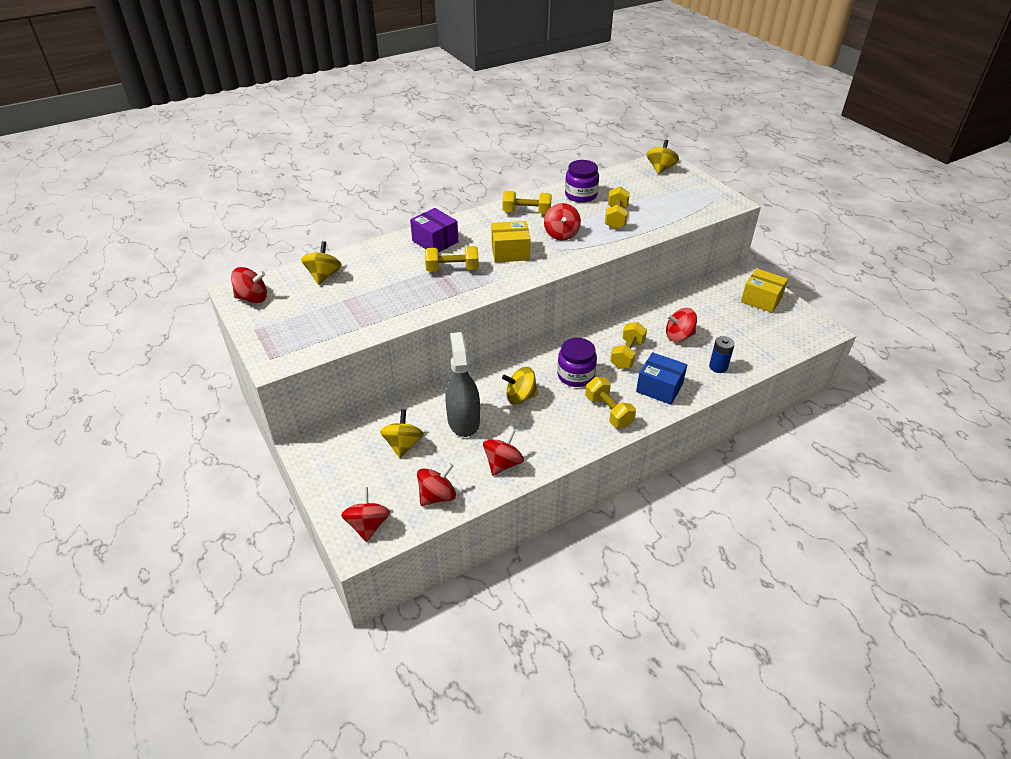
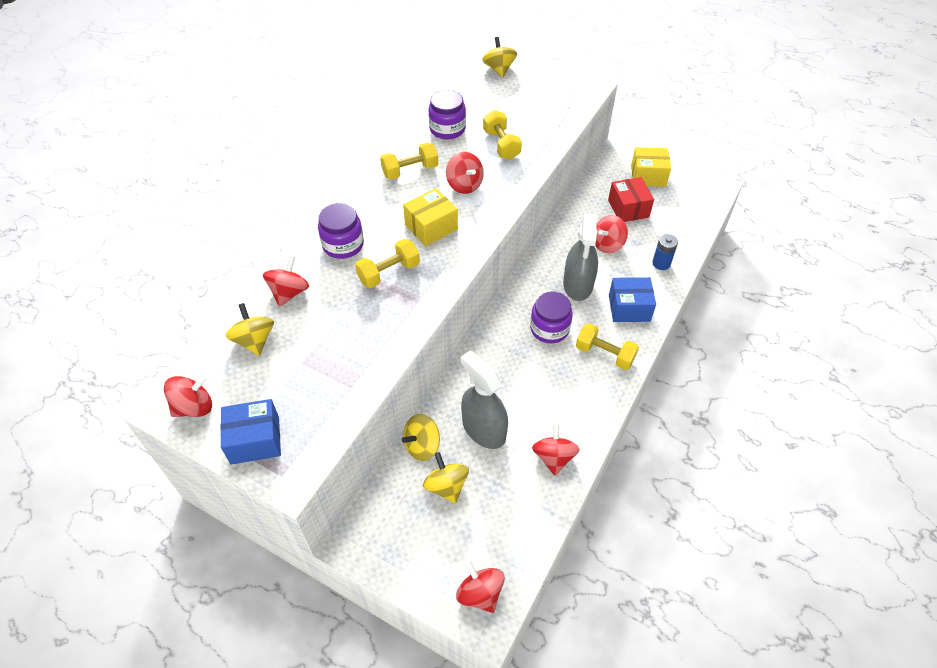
camera: 30 degrees left, 10 degrees up
purple box [410,208,458,253] -> purple jar [318,203,364,259]
red spinning top [417,463,456,506] -> red spinning top moved to [263,256,309,307]
yellow spinning top [502,367,539,404] -> yellow spinning top moved to [402,414,440,461]
yellow dumbbell [610,322,647,369] -> grey spray bottle [563,214,598,301]
none -> blue box [220,399,281,465]
none -> red box [608,177,654,222]

